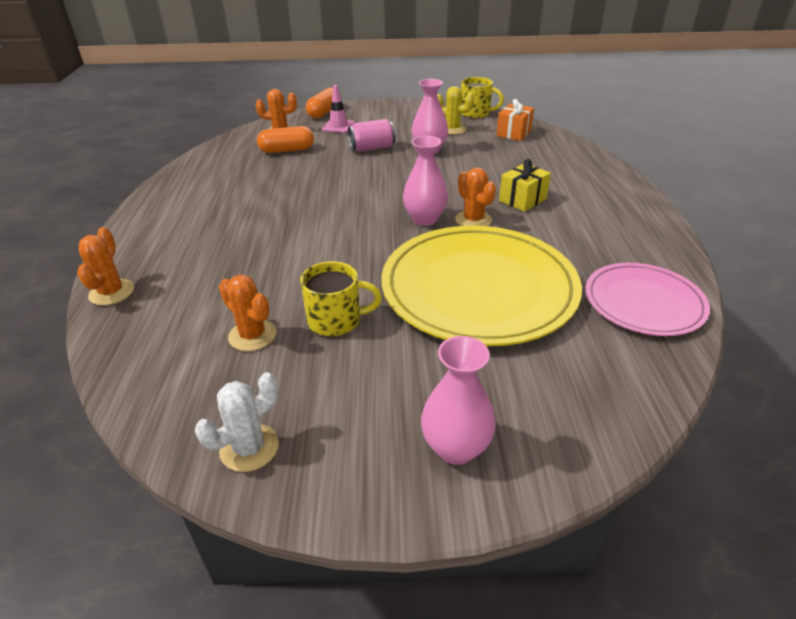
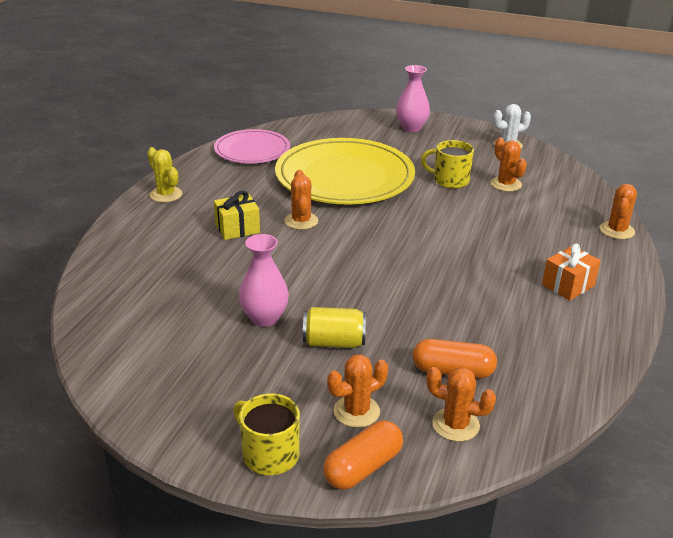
camera: 160 degrees left, 5 degrees down
pink traffic cone [322,85,355,133] -> orange cactus [327,354,388,428]
pink can [348,119,396,152] -> yellow can [303,307,366,348]
pink vase [403,136,448,226] -> none
yellow cactus [437,86,474,135] -> yellow cactus moved to [147,147,182,202]
yellow mug [461,77,504,118] -> yellow mug moved to [233,393,300,475]
orange gift [496,99,534,141] -> orange gift moved to [542,244,601,301]

